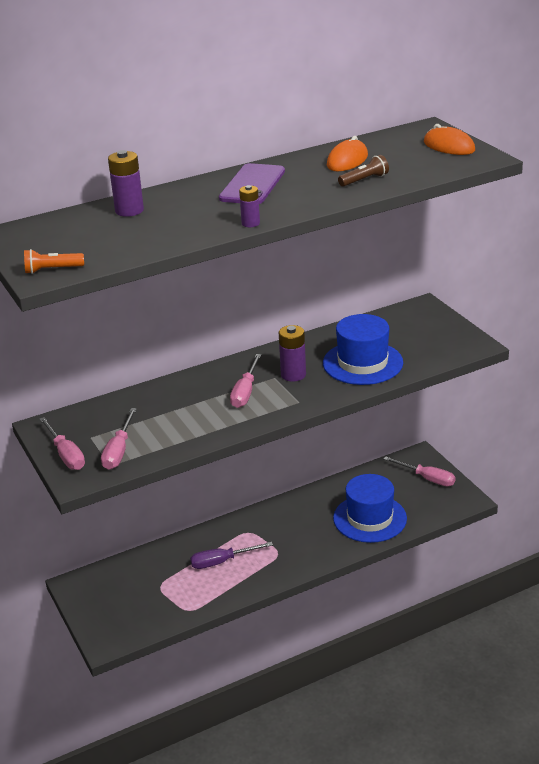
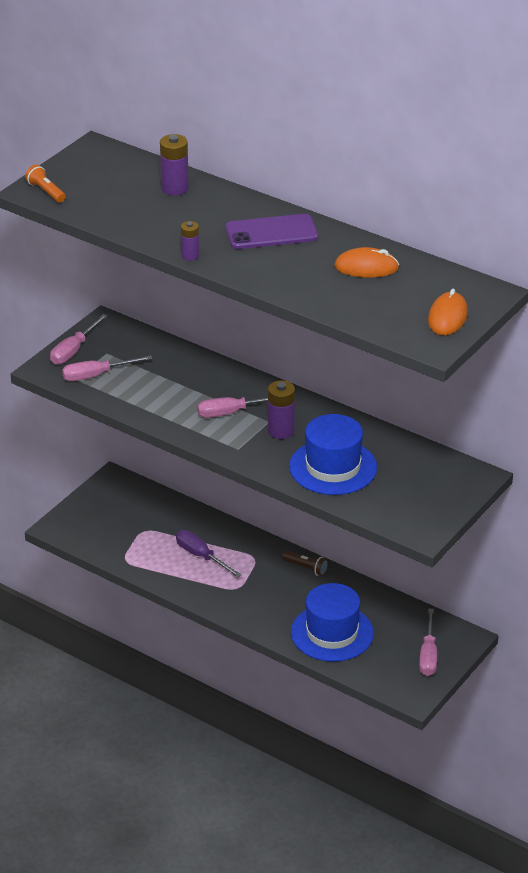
camera: 60 degrees right, 5 degrees up
brown flashlight [338,155,389,187] -> brown flashlight moved to [282,551,329,576]

